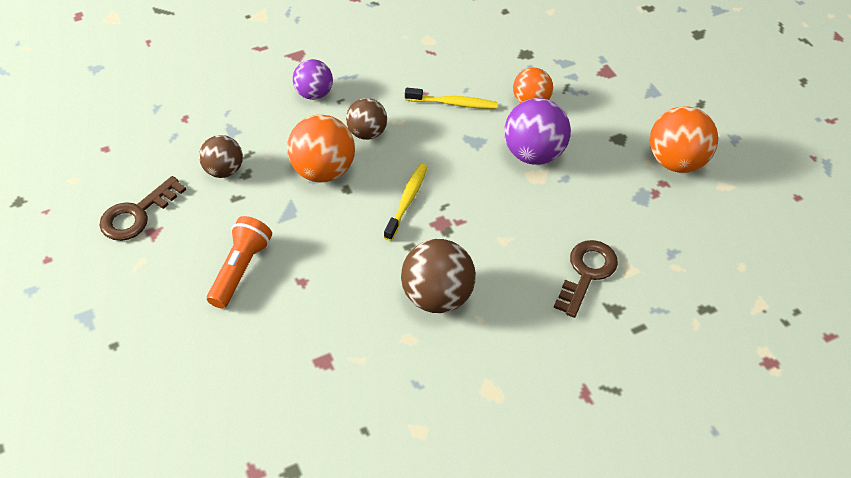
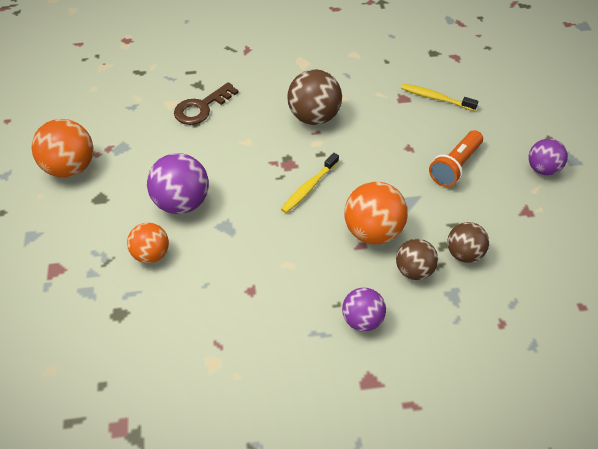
camera: 160 degrees left, 0 degrees up
brown key [99,176,186,241] -> none
brown ball [346,98,387,140] -> brown ball moved to [396,239,438,280]
yellow toothbrush [405,88,497,109] -> yellow toothbrush moved to [401,84,478,111]
none -> purple ball [528,138,568,175]

